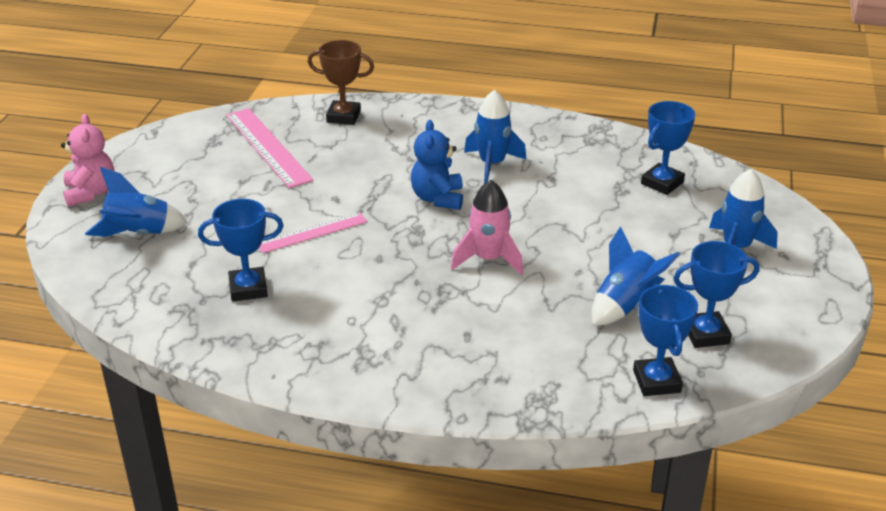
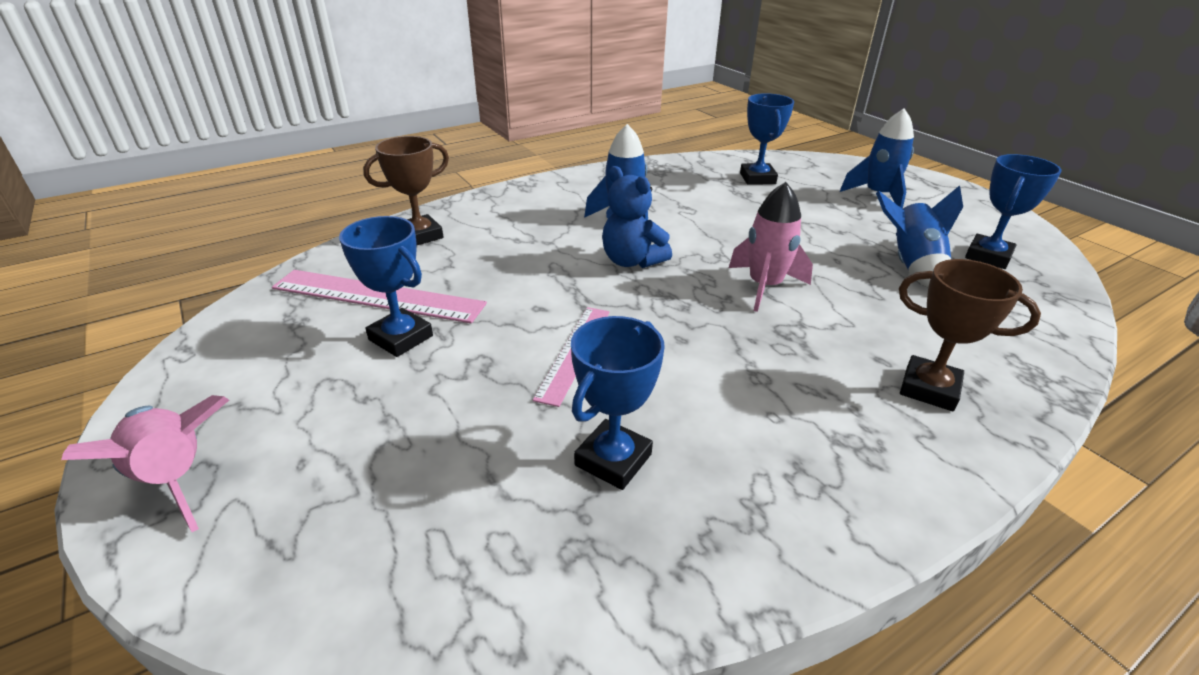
camera: 45 degrees left, 0 degrees up
pink teddy bear [61,114,115,207] -> pink rocket [61,395,229,532]
blue rocket [85,167,188,237] -> none
blue trophy [633,284,698,396] -> blue trophy moved to [339,216,433,357]
none -> brown trophy [899,259,1041,411]

